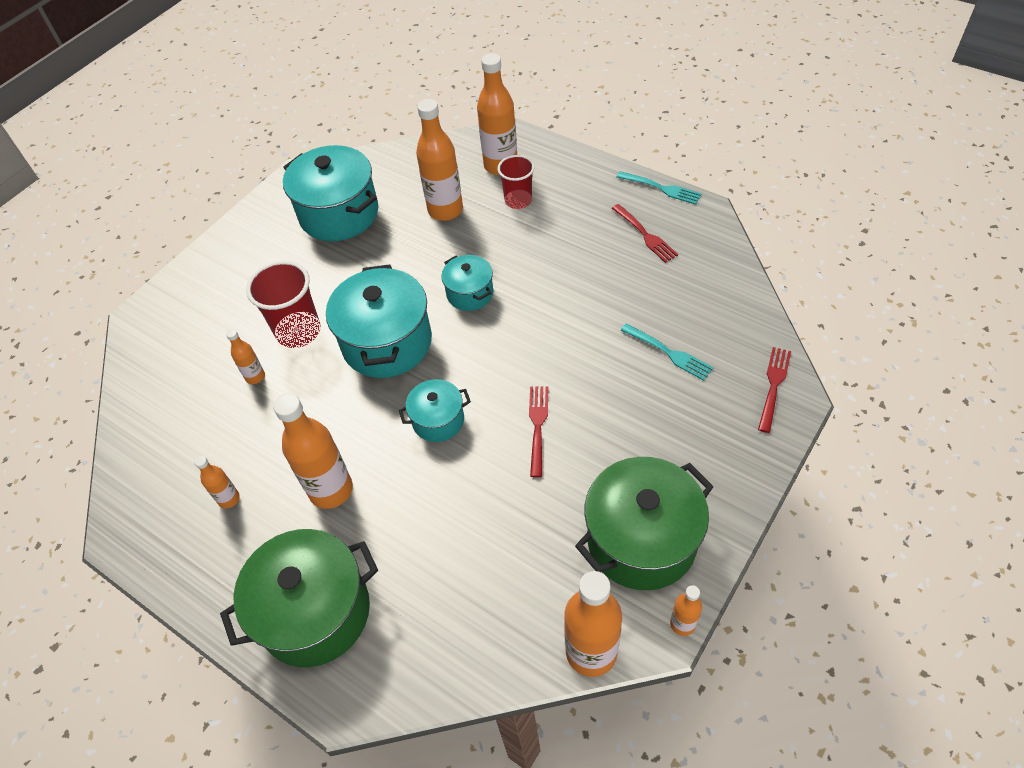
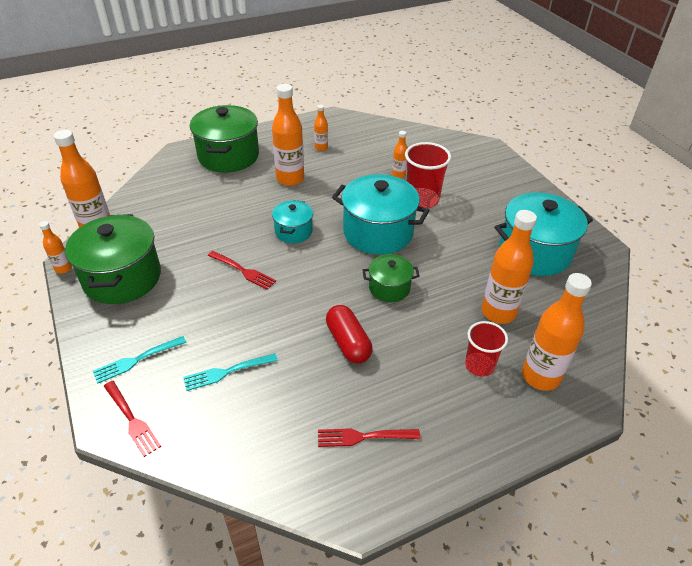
camera: 115 degrees right, 10 degrees down
turquoise pot [441,255,493,311] -> green pot [363,254,420,302]
turquoise fork [616,171,702,205] -> turquoise fork moved to [93,336,187,384]
none -> red capsule [326,305,373,364]

